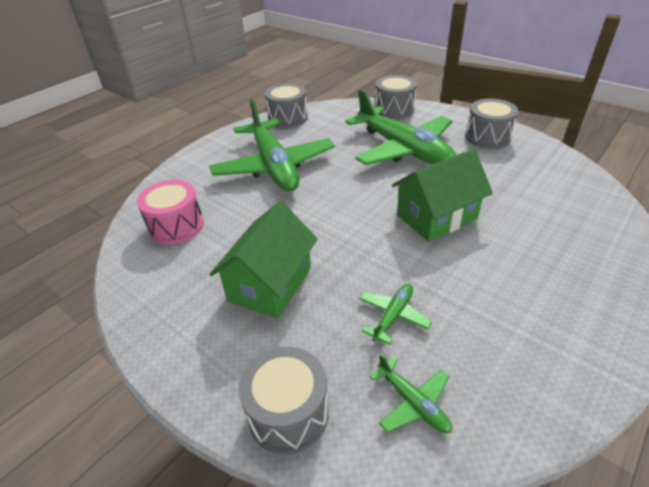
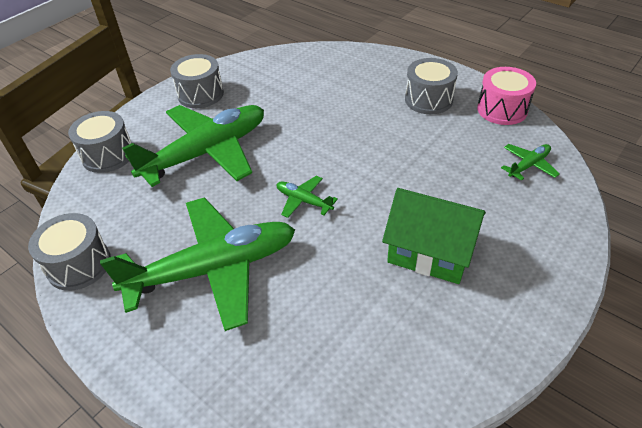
camera: 90 degrees left, 5 degrees up
pink drum [137,180,204,244] -> pink drum moved to [477,67,536,125]
grey drum [239,346,329,454] -> grey drum moved to [405,58,458,114]
green plane [359,284,432,344] -> green plane moved to [277,176,338,218]
green house [392,149,493,242] -> none

